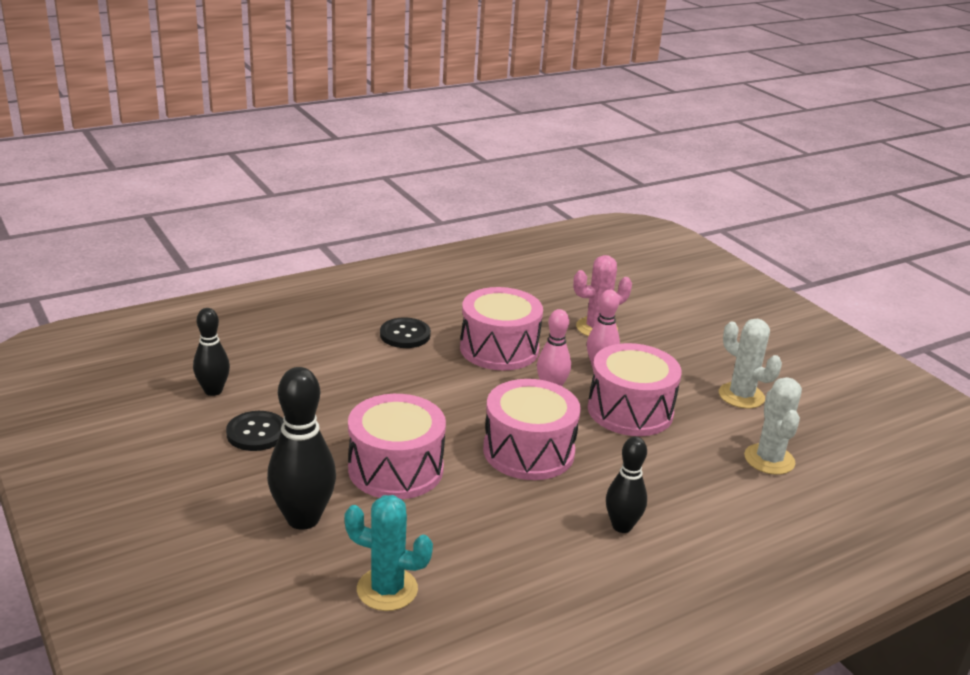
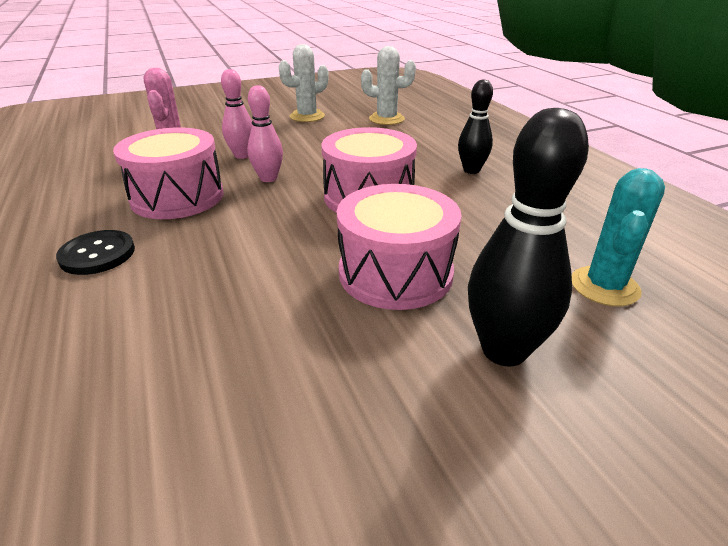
camera: 80 degrees left, 5 degrees up
black bowling pin [193,308,230,396] -> none
black button [226,411,284,451] -> none
pink drum [588,343,682,436] -> none

